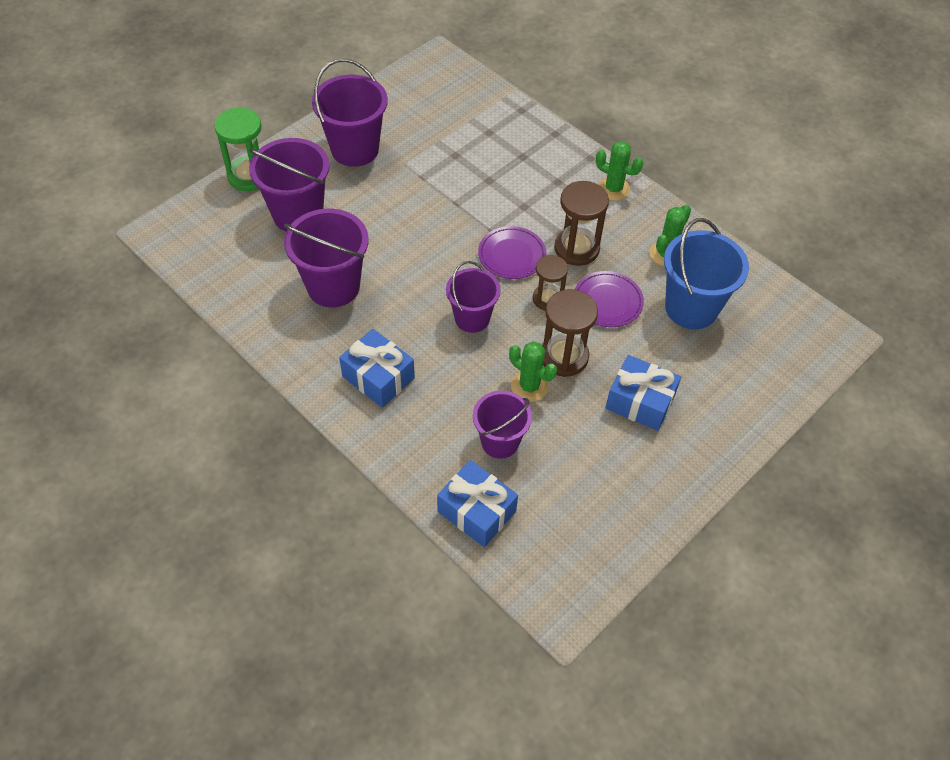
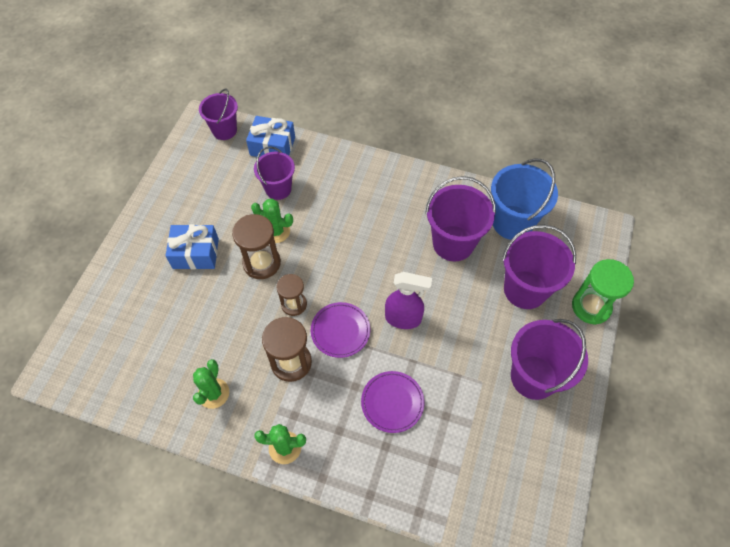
camera: 155 degrees right, 5 degrees up
blue gift [339,329,415,408] -> none
purple bucket [446,261,501,333] -> purple bucket moved to [199,89,238,140]
purple plate [575,271,644,327] -> purple plate moved to [361,371,424,433]
blue bucket [664,218,749,329] -> blue bucket moved to [491,158,558,240]
none -> purple spray bottle [385,272,432,329]

